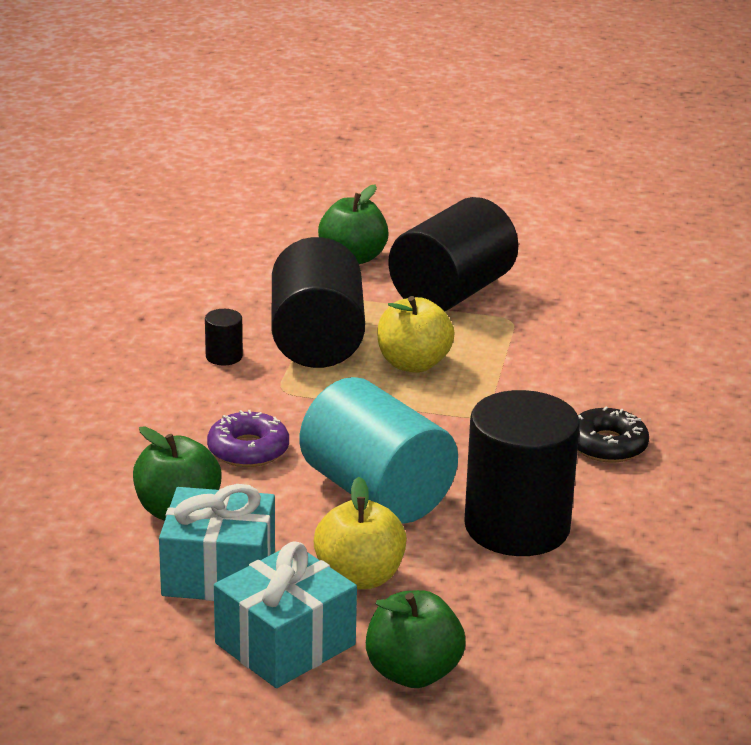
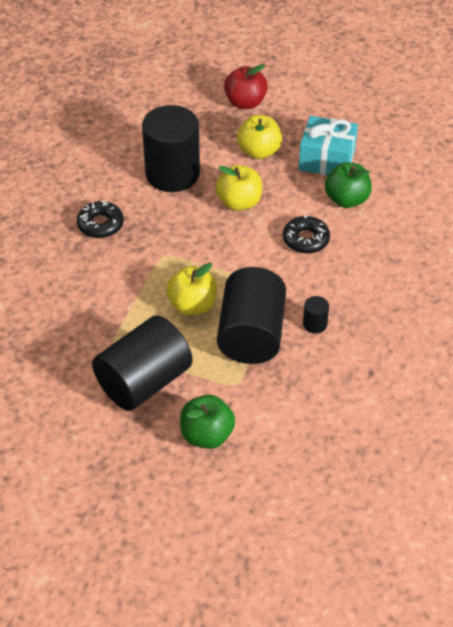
camera: 170 degrees left, 20 degrees up
purple donut [207,410,289,467] -> black donut [283,215,330,254]
turquoise gift [214,542,357,688] -> none
turquoise cylinder [300,377,458,524] -> yellow apple [216,165,262,211]
green apple [366,590,466,688] -> red apple [224,64,268,109]

